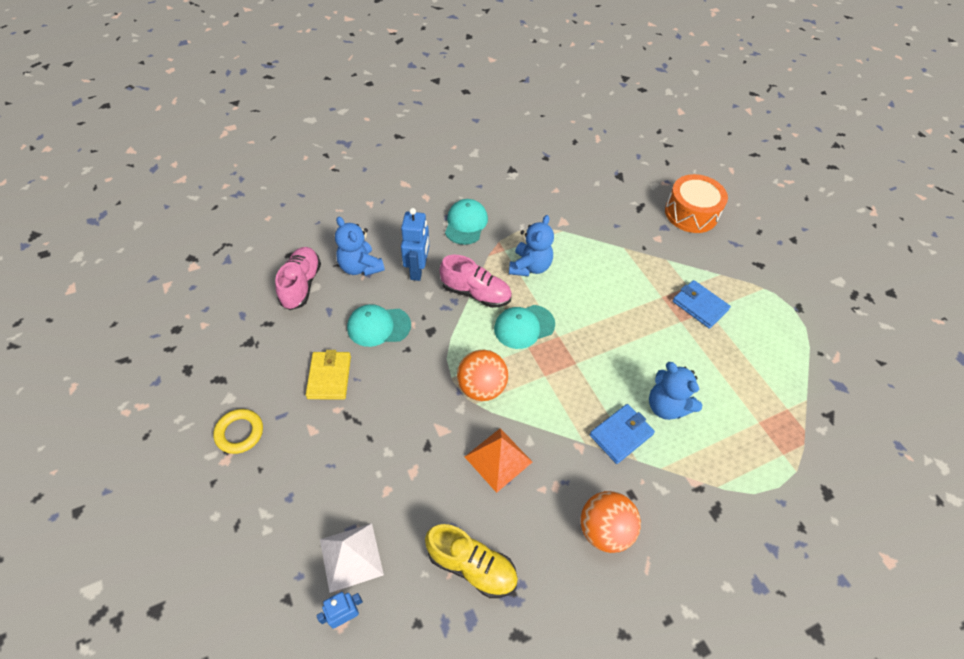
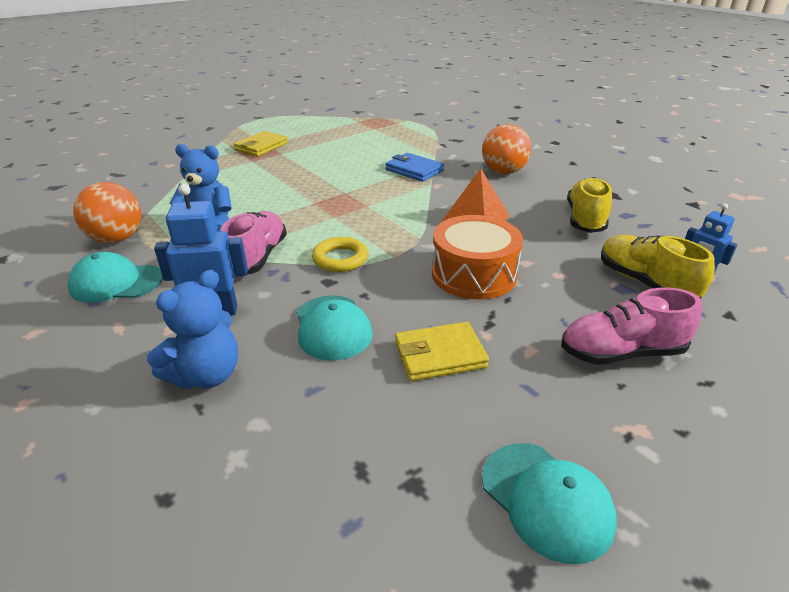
camera: 100 degrees left, 20 degrees down
yellow ring [213,409,263,454] -> yellow ring moved to [312,237,368,272]
pink shoe [275,247,321,310] -> pink shoe moved to [561,287,702,365]
white pyramid [320,523,384,593] -> yellow shoe [601,235,715,299]
orange ball [457,350,508,401] -> orange ball moved to [73,182,141,243]
turquoise cap [494,305,555,349] -> turquoise cap moved to [482,443,617,564]
blue teddy bear [649,362,702,420] -> none
orange drum [665,174,728,233] -> orange drum moved to [432,215,523,299]
blue wallet [672,280,731,329] -> yellow wallet [234,131,288,156]

